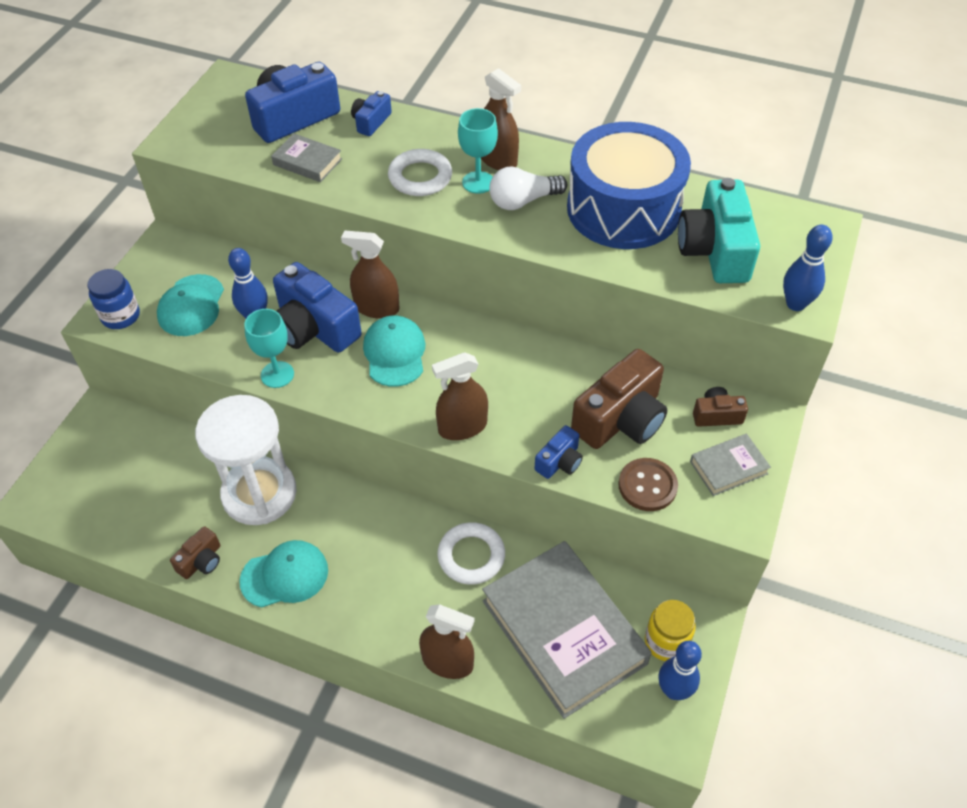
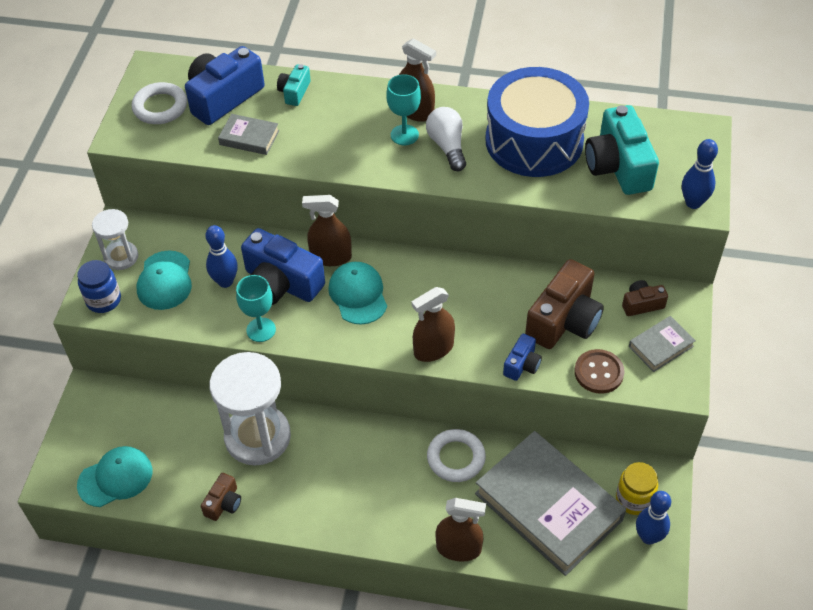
camera: 10 degrees left, 0 degrees up
turquoise cap [239,540,328,607] -> turquoise cap moved to [77,446,152,507]
blue camera [351,91,392,136] -> turquoise camera [277,64,311,106]
white ring [388,149,452,196] -> white ring moved to [132,82,187,124]
white light bulb [490,166,567,210] -> white light bulb turned 105 degrees clockwise [426,107,466,171]
none -> white hourglass [92,209,138,270]

